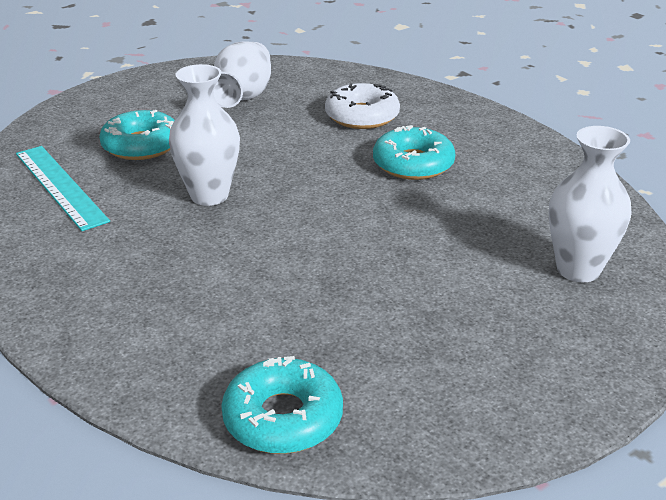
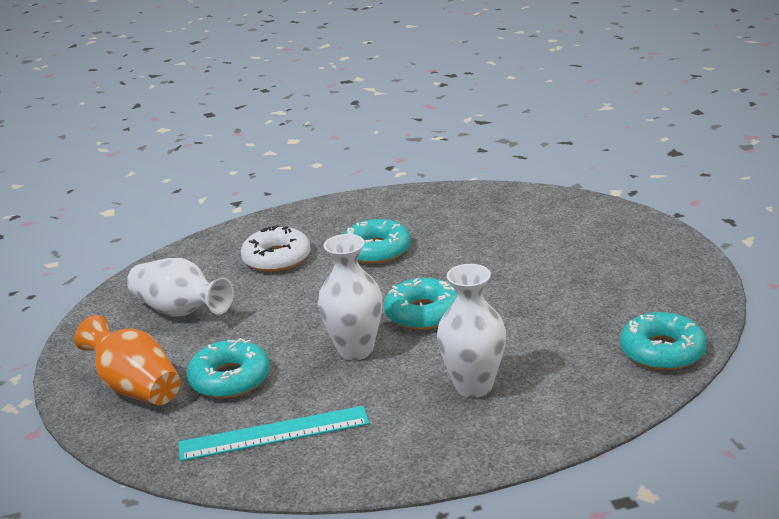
camera: 65 degrees left, 5 degrees down
white vase [549,126,632,282] -> white vase moved to [437,264,506,398]
none -> orange vase [74,315,181,405]
none -> turquoise donut [384,278,457,330]

